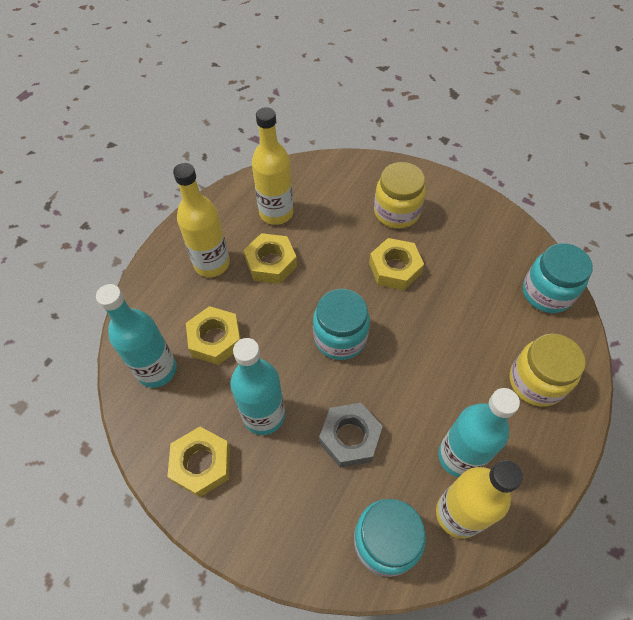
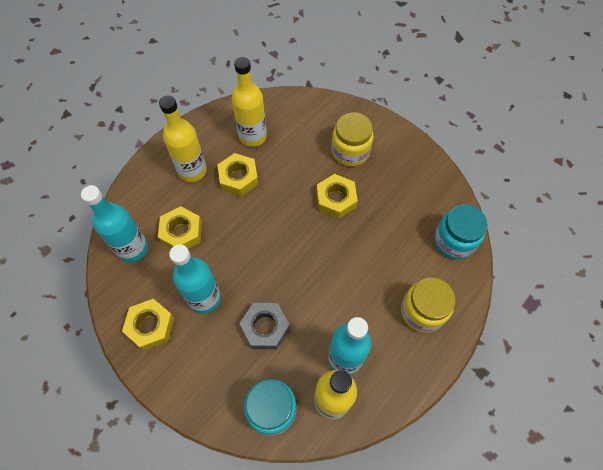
camera: 10 degrees right, 5 degrees up
turquoise jar [313,289,370,360] -> none

